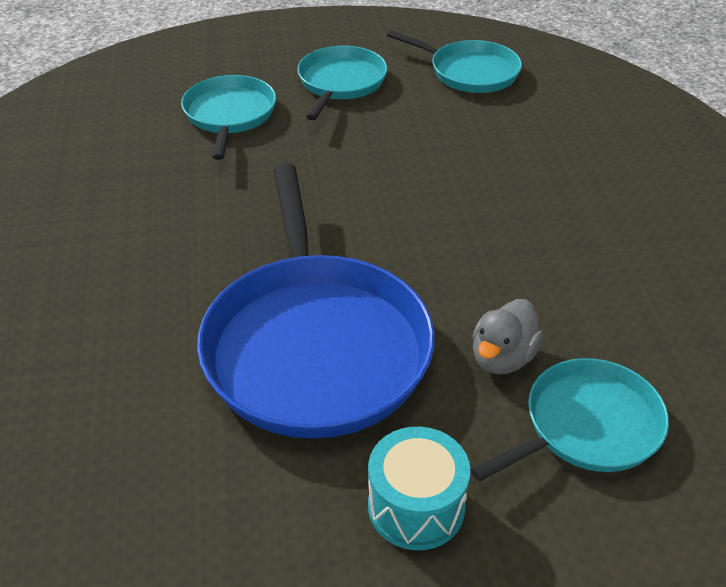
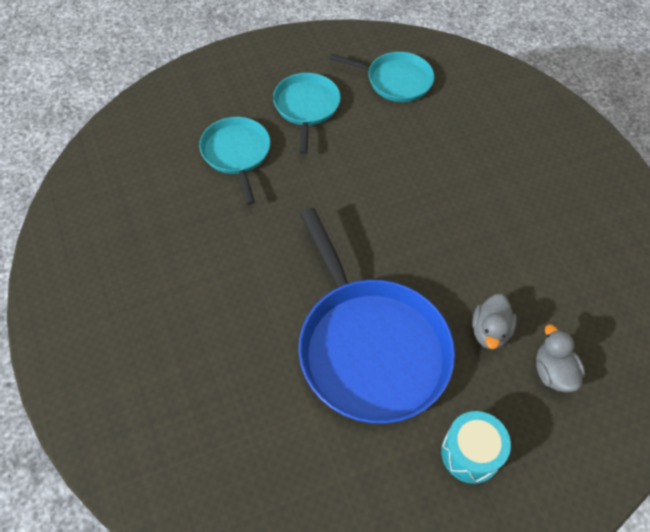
camera: 15 degrees left, 15 degrees up
turquoise pan [470,358,669,482] -> grey duck [536,324,585,392]

